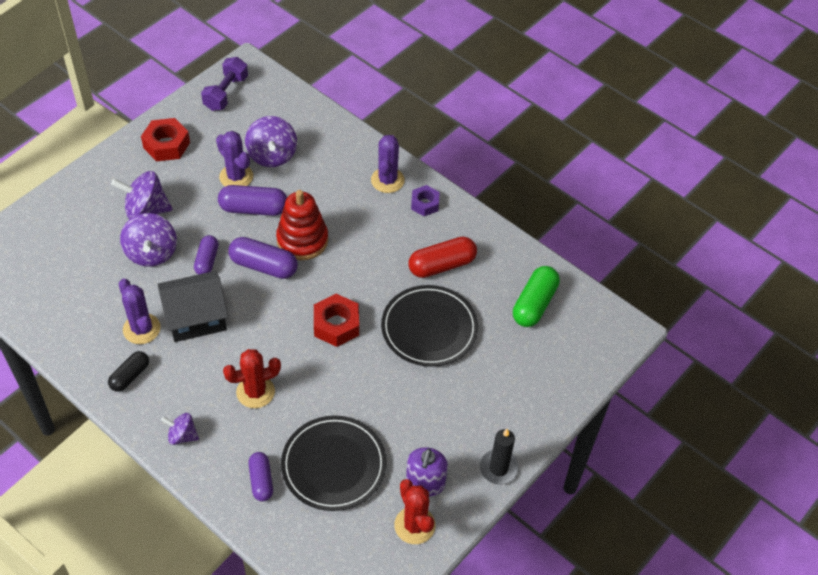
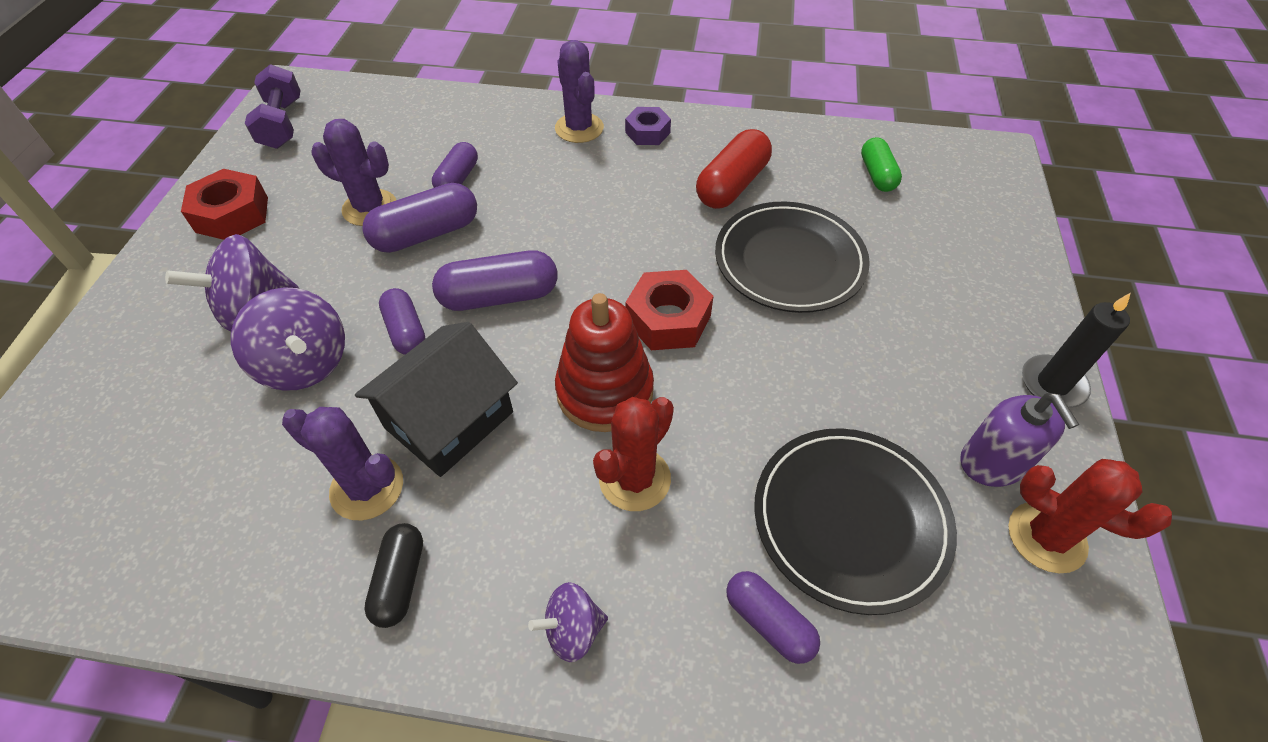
camera: 30 degrees left, 0 degrees up
purple spinning top [245,116,297,167] -> none
red stacking toy [276,190,328,260] -> red stacking toy moved to [555,293,654,432]
green capsule [513,266,560,327] -> green capsule [861,137,902,192], size x0.64
none -> purple capsule [432,142,478,188]

